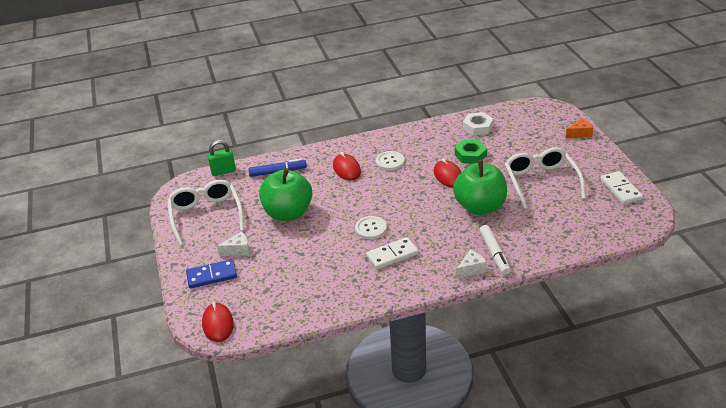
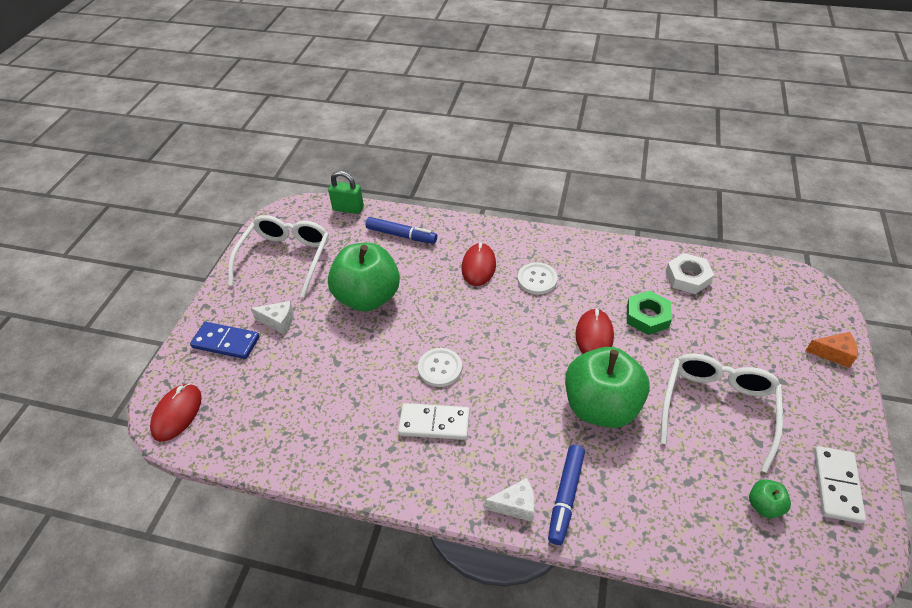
camera: 30 degrees right, 10 degrees up
white marker [480,225,511,275] -> blue marker [548,445,585,545]
none -> green apple [749,479,791,518]

